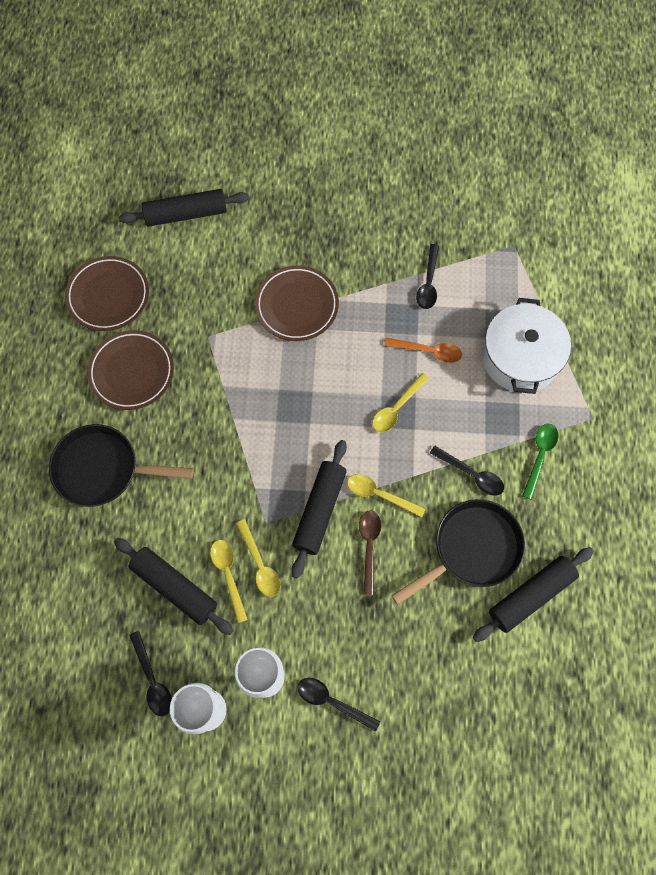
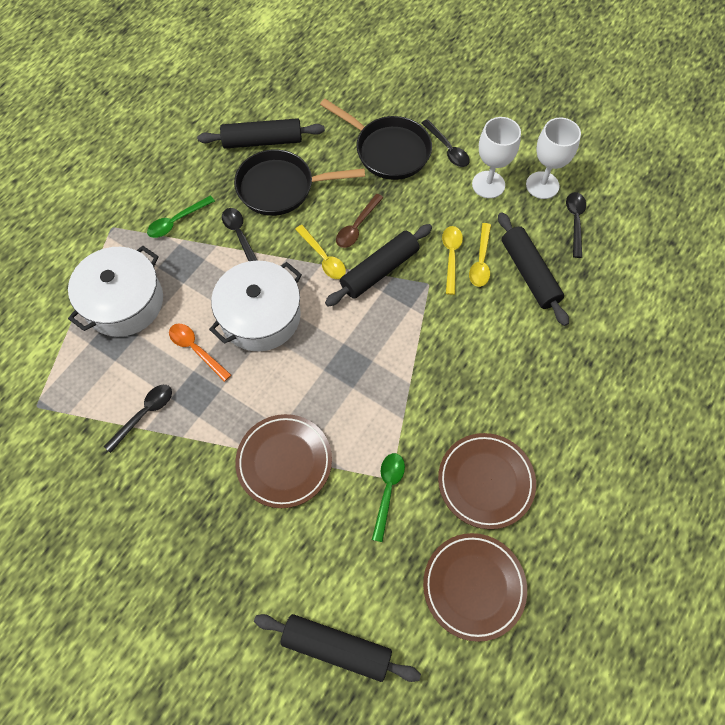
camera: 150 degrees left, 5 degrees down
black pan [49,424,194,507] -> black pan moved to [320,99,432,180]
yellow spoon [372,373,429,433] -> white pot [209,261,302,352]
none -> green spoon [372,453,405,542]

